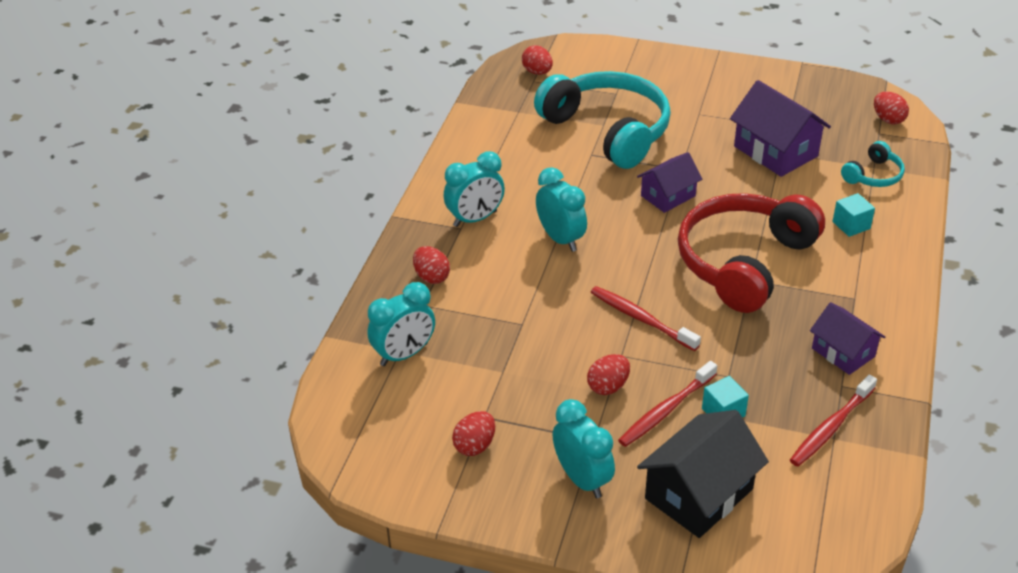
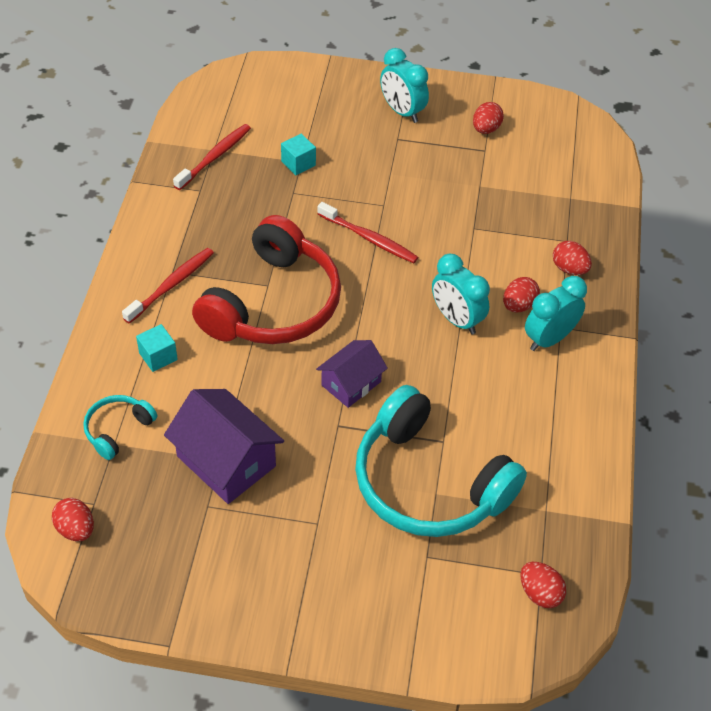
camera: 170 degrees right, 10 degrees up
turquoise clock [367,282,435,366] -> none
red egg [587,354,630,395] -> red egg moved to [503,277,540,312]
red toothbrush [618,361,717,447] -> red toothbrush moved to [122,248,214,324]
black house [637,410,769,538] -> none
purple house [810,302,885,375] -> none

